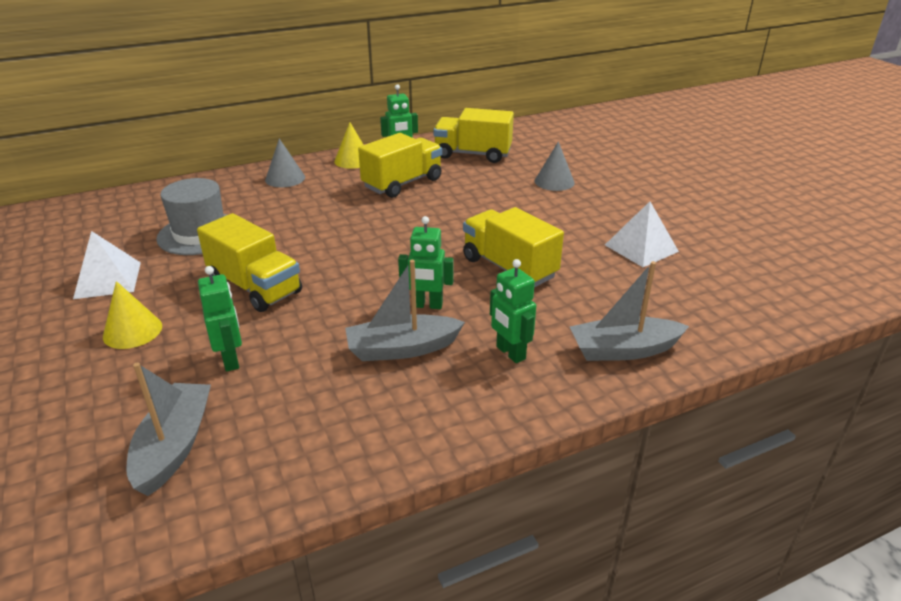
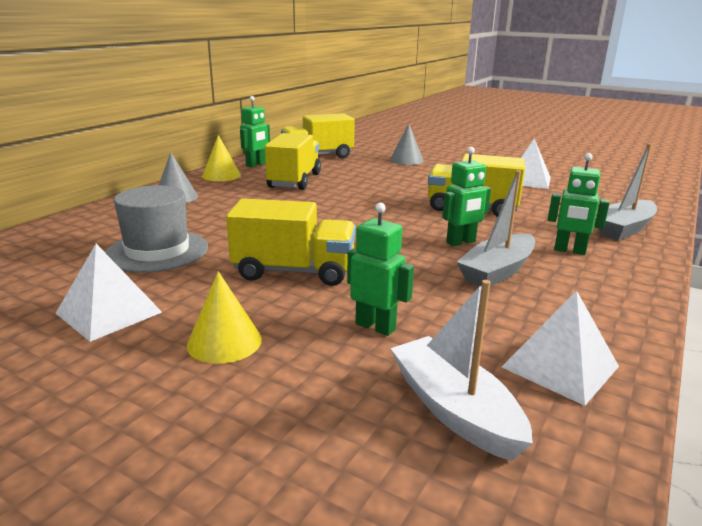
camera: 35 degrees left, 10 degrees down
grey boat [126,362,211,496] -> white boat [390,280,533,461]
none -> white pyramid [502,290,619,406]

